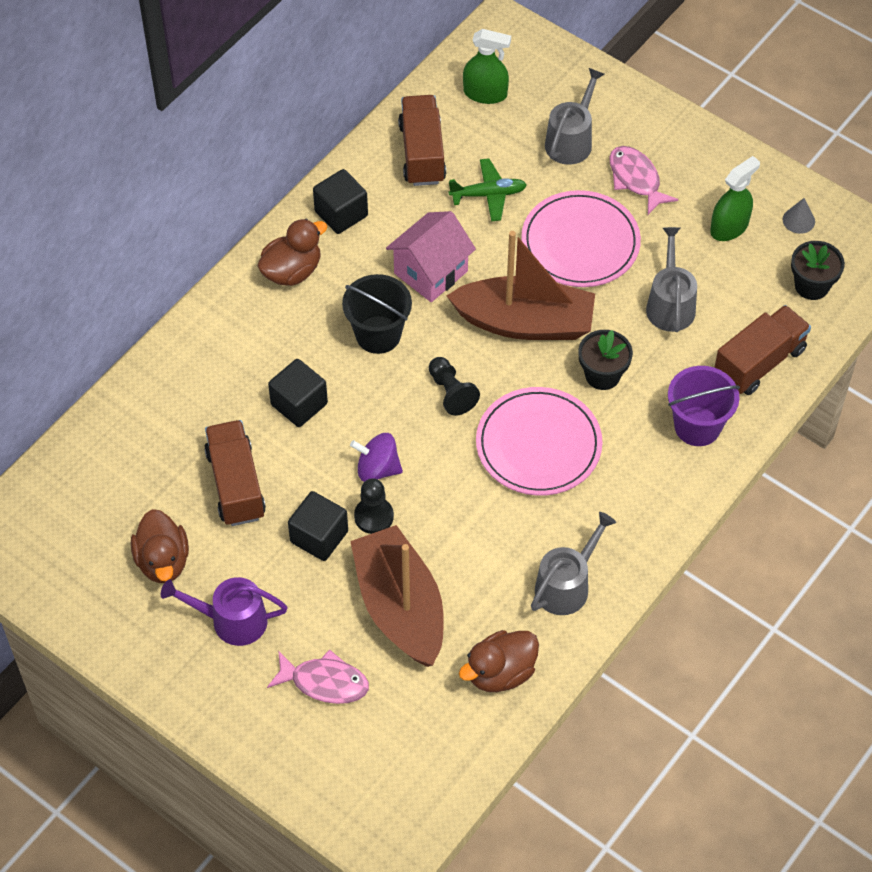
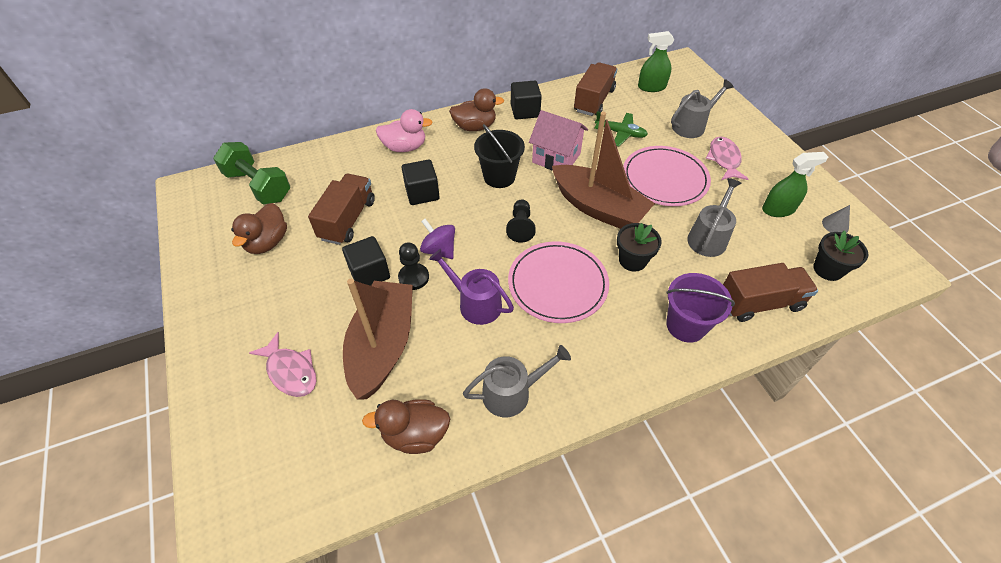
camera: 30 degrees right, 5 degrees down
purple watering can [161,577,287,646] -> purple watering can moved to [429,249,514,325]
pink house [386,211,476,302] -> pink house turned 45 degrees clockwise [529,110,588,170]
green spray bottle [463,29,511,104] -> green spray bottle turned 135 degrees clockwise [638,31,674,92]
none -> green dumbbell [213,142,290,204]
none -> pink duck [376,109,433,152]

